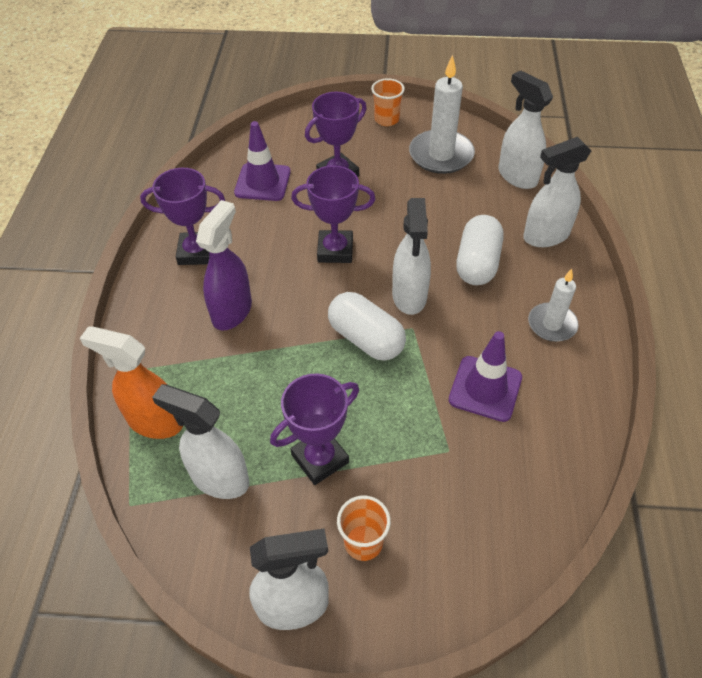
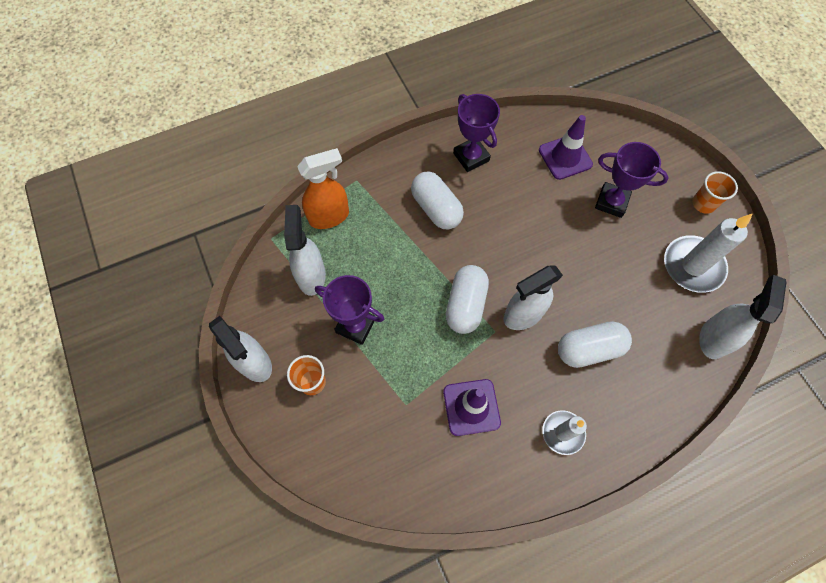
camera: 60 degrees right, 15 degrees up
orange spray bottle [80,326,183,439] -> orange spray bottle turned 75 degrees clockwise [297,148,349,229]
purple spray bottle [196,200,252,331] -> white capsule [411,172,464,229]
purple trophy [291,165,375,263] -> none
white spray bottle [523,137,591,247] -> none

